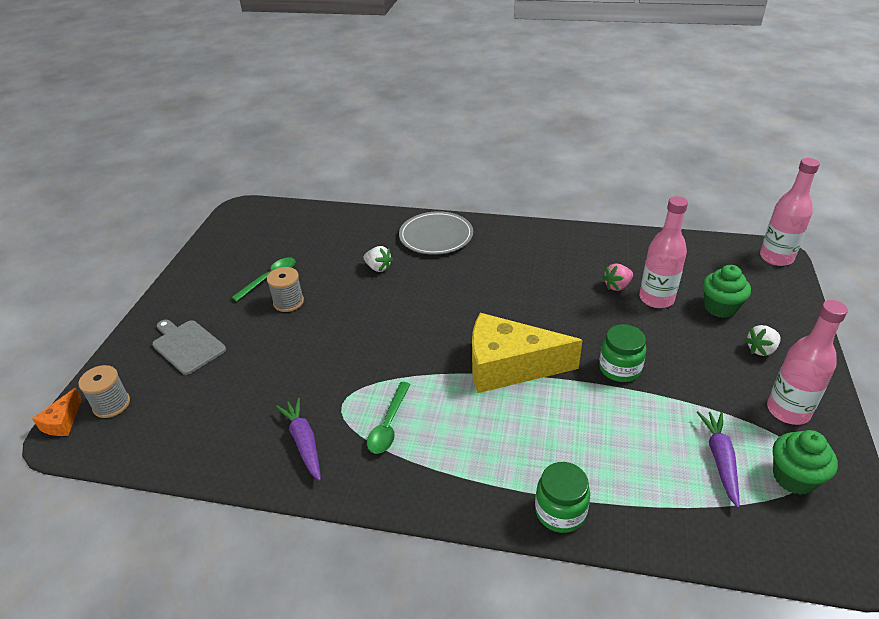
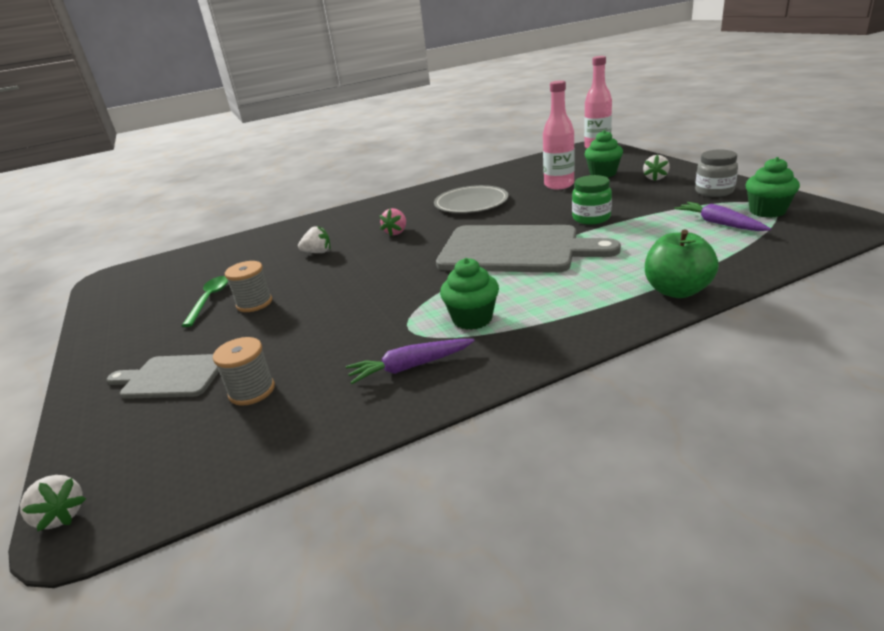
camera: 35 degrees left, 10 degrees down
orange cheese [32,388,82,436] -> white strawberry [20,475,86,531]
grey spool [78,365,130,418] -> grey spool moved to [213,337,275,406]
purple carrot [276,398,321,481] -> purple carrot turned 45 degrees counterclockwise [346,339,475,384]
green spoon [367,382,411,454] -> green cupcake [440,258,499,330]
grey plate [399,211,473,255] -> grey plate moved to [434,185,508,213]
yellow cheese [472,313,583,393] -> grey cutting board [436,225,621,273]
green jar [535,462,590,533] -> green apple [645,229,719,298]
pink strawberry [602,264,633,291] -> pink strawberry moved to [379,208,406,236]
pink bottle [767,300,848,425] -> grey jar [695,150,738,197]

